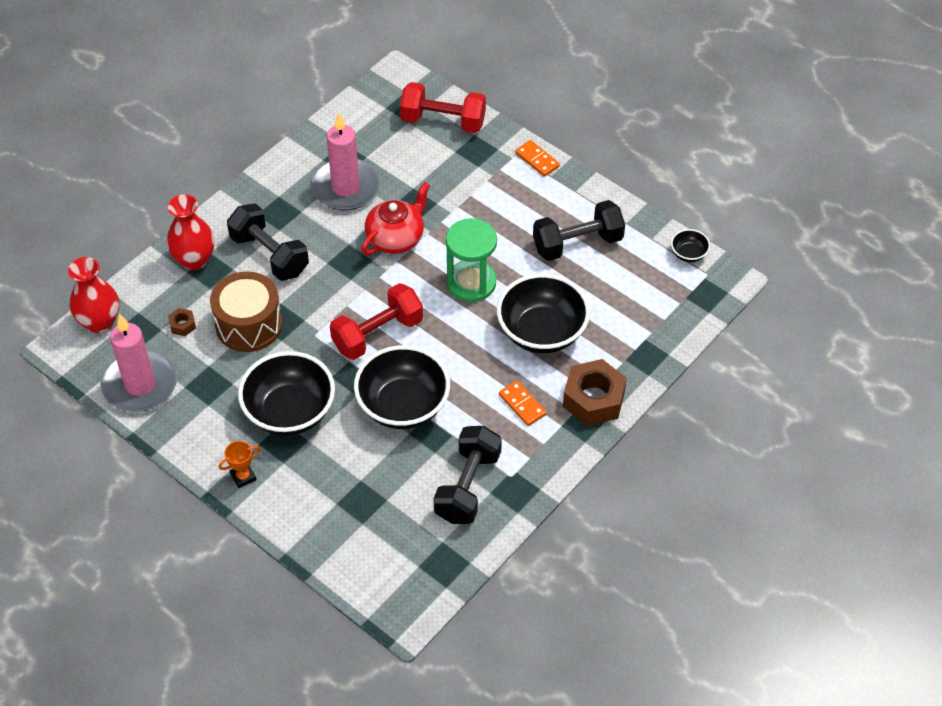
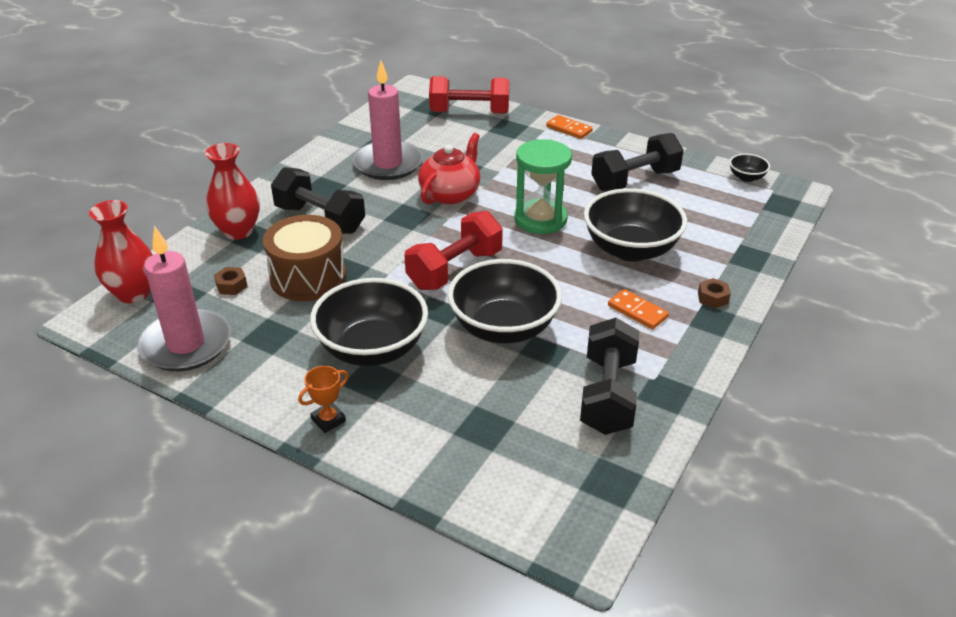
camera: 10 degrees left, 15 degrees down
brown nut [563,359,627,426] -> brown nut [698,278,731,309], size x0.44

